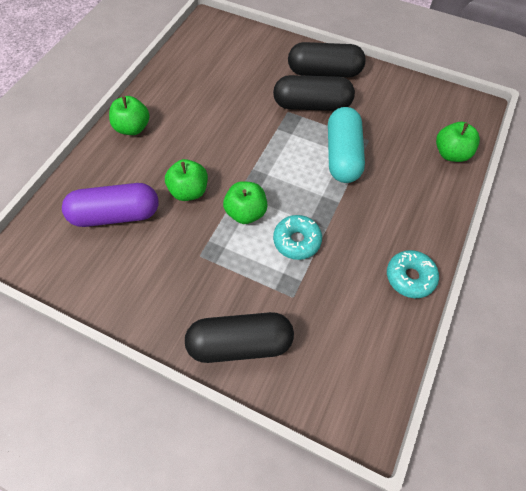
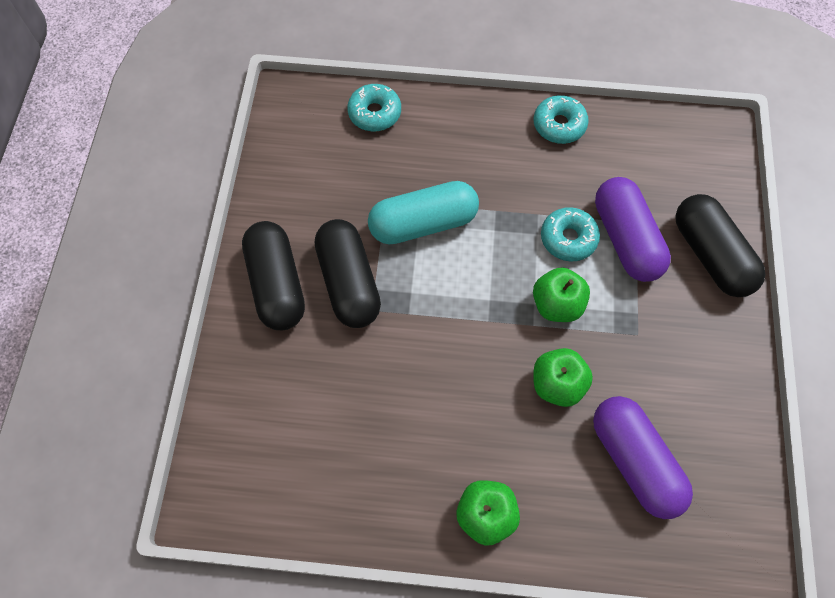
camera: 110 degrees left, 5 degrees up
green apple [436,122,480,162] -> turquoise donut [347,84,401,131]
none -> purple capsule [595,177,671,282]

